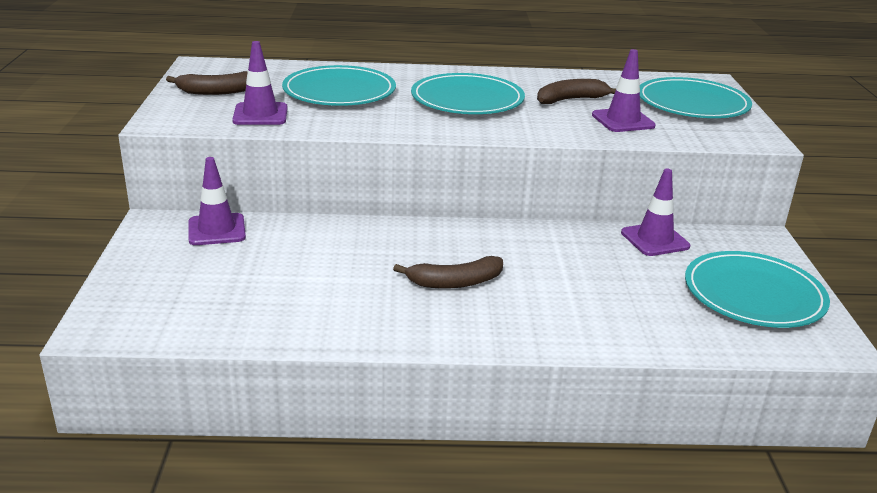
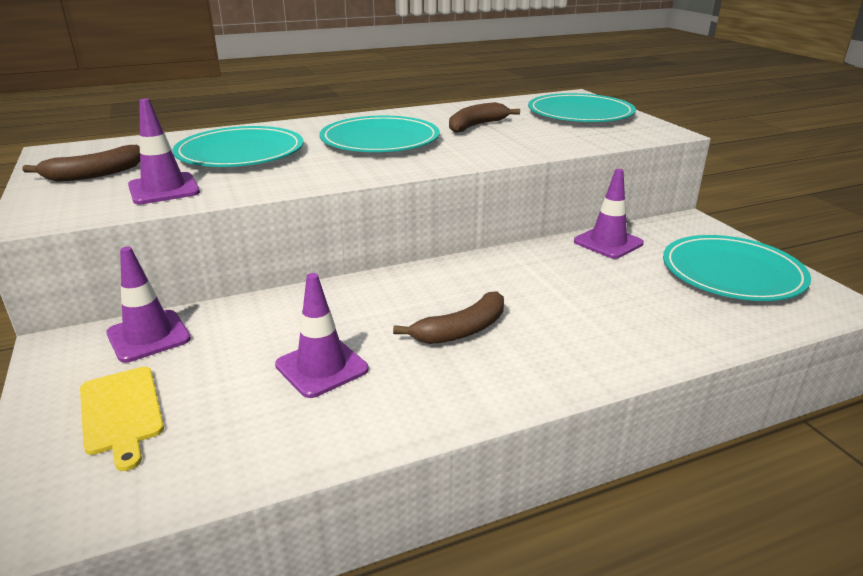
camera: 20 degrees left, 0 degrees up
purple traffic cone [592,49,656,132] -> purple traffic cone moved to [275,273,369,398]
none -> yellow cutting board [80,367,164,471]

